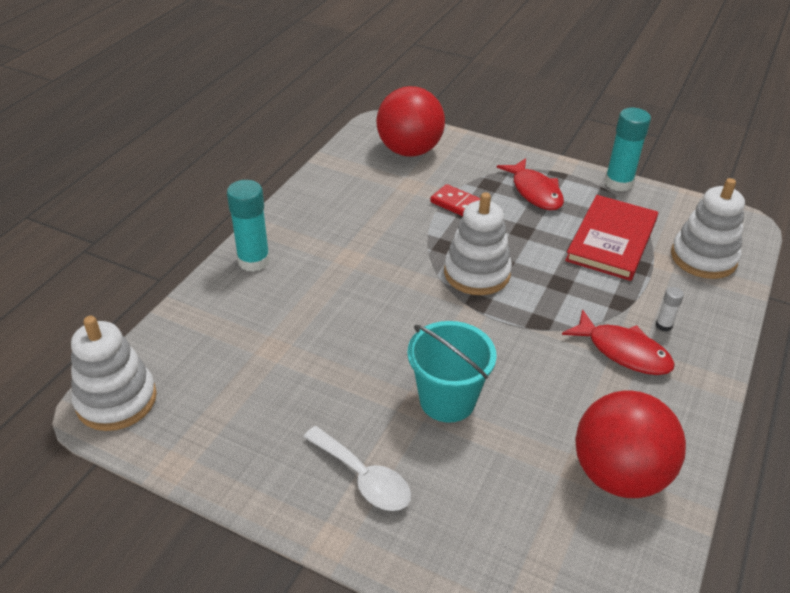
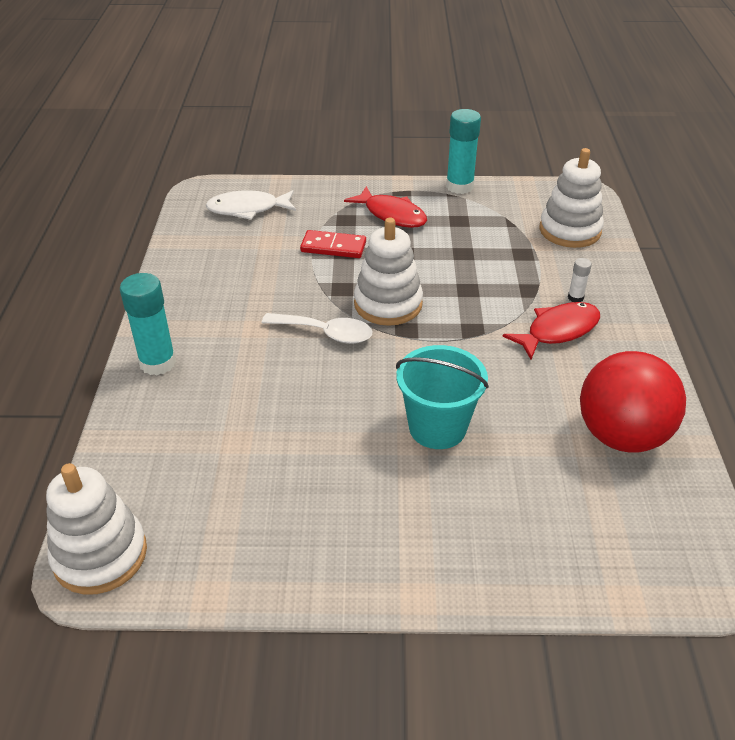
camera: 25 degrees left, 0 degrees up
white spoon [303,426,411,511] -> white spoon moved to [262,313,373,344]
red ball [376,86,445,157] -> white fish [205,190,296,220]
red fish [562,309,675,375] -> red fish turned 45 degrees counterclockwise [502,302,600,359]
red book [565,195,658,281] -> none

